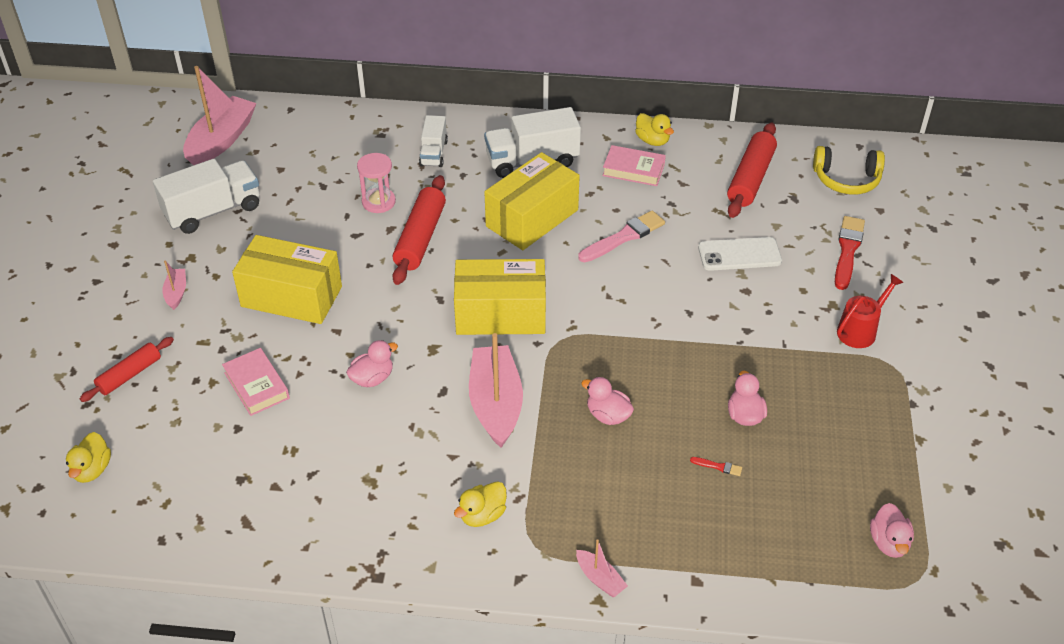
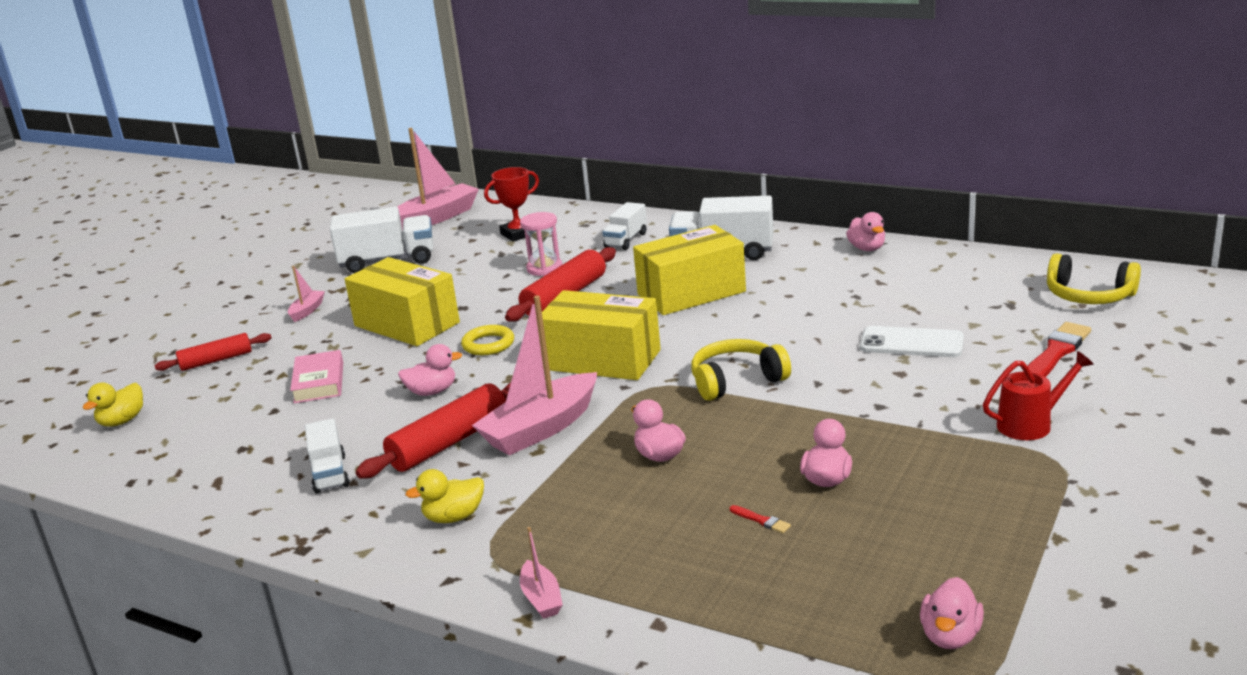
camera: 25 degrees right, 20 degrees down
pink boat [469,333,523,448] -> pink boat turned 150 degrees counterclockwise [472,295,597,455]
pink brush [578,211,665,262] -> none
pink book [602,145,666,186] -> none
yellow duck [635,113,674,146] -> pink duck [846,212,885,251]
red rolling pin [727,123,777,218] -> red rolling pin moved to [356,382,511,478]
none -> white truck [305,418,350,494]
none -> yellow ring [461,325,514,355]
none -> red trophy [484,167,539,241]
none -> yellow headphones [691,339,791,401]

